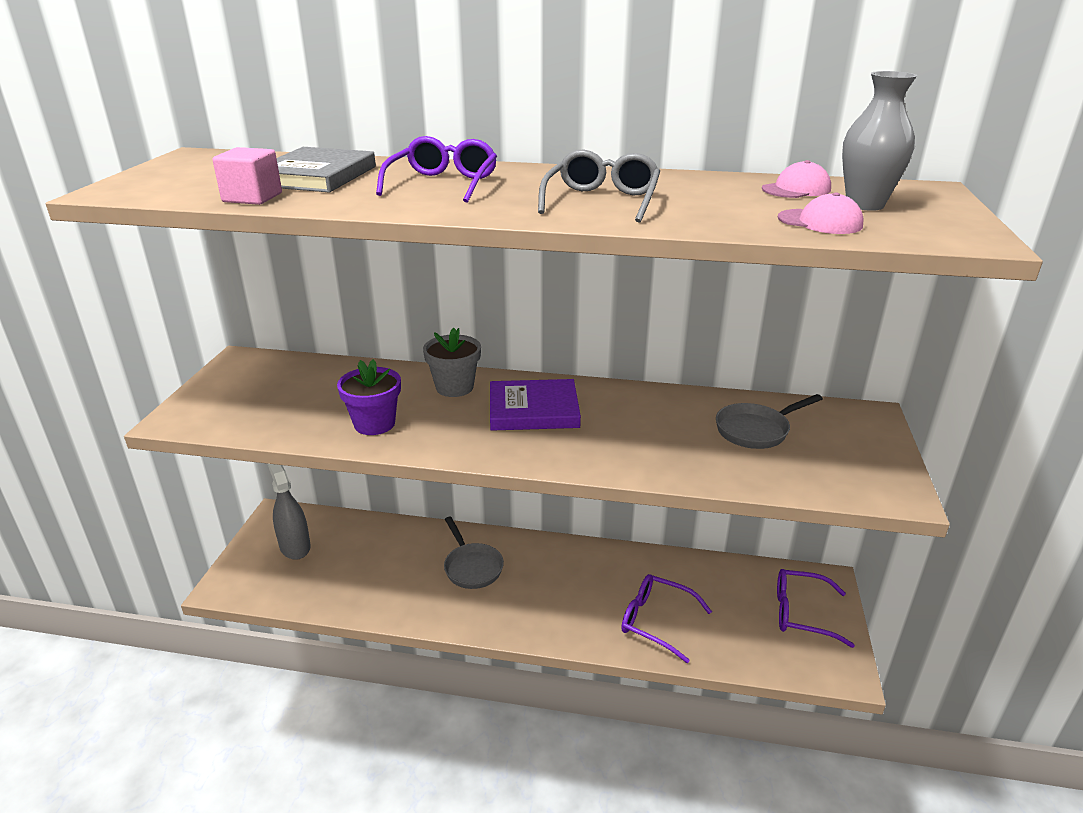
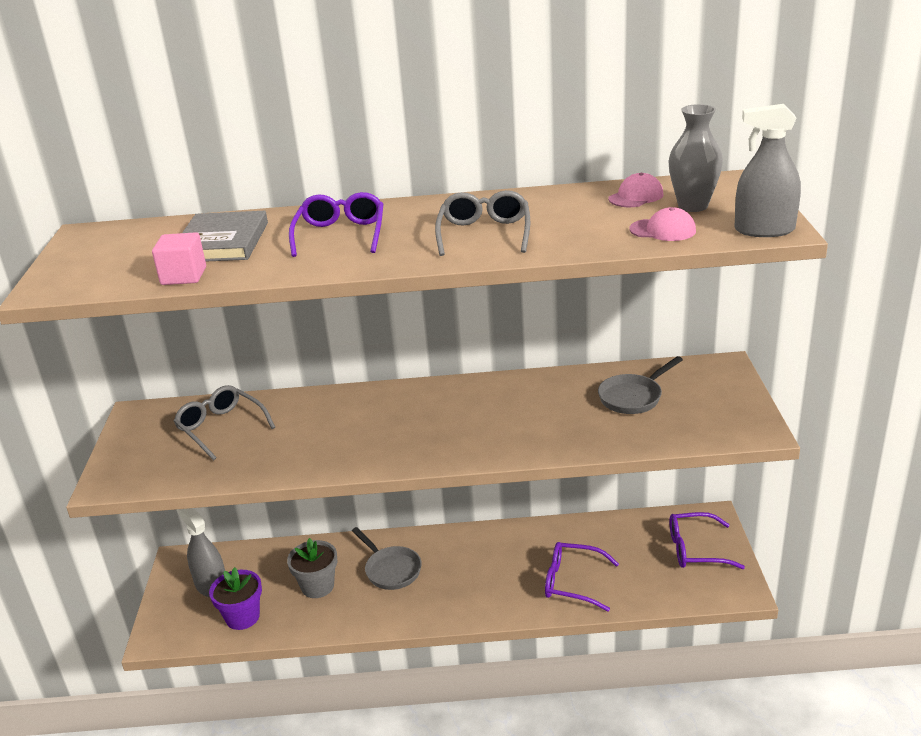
camera: 10 degrees left, 0 degrees up
purple flower pot [337,359,401,435] -> purple flower pot moved to [209,567,262,630]
grey flower pot [423,328,481,397] -> grey flower pot moved to [287,538,337,598]
purple book [490,379,581,431] -> none
none -> grey glasses [173,385,275,460]
none -> grey spray bottle [734,104,801,237]

